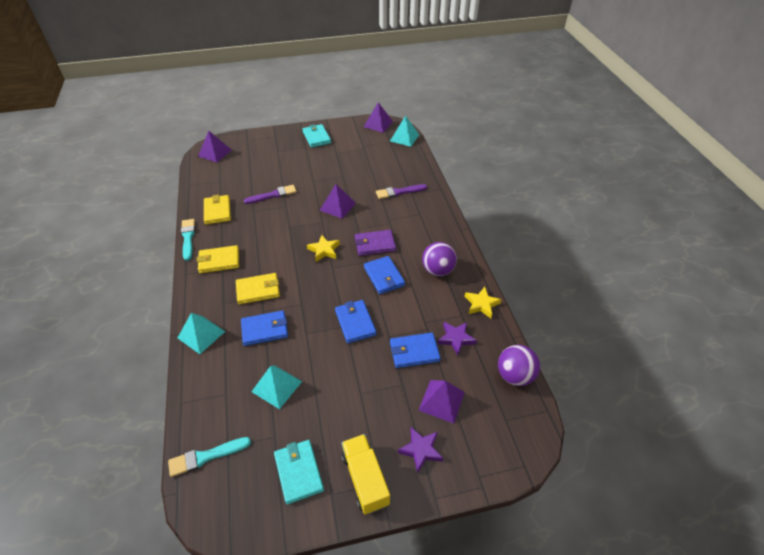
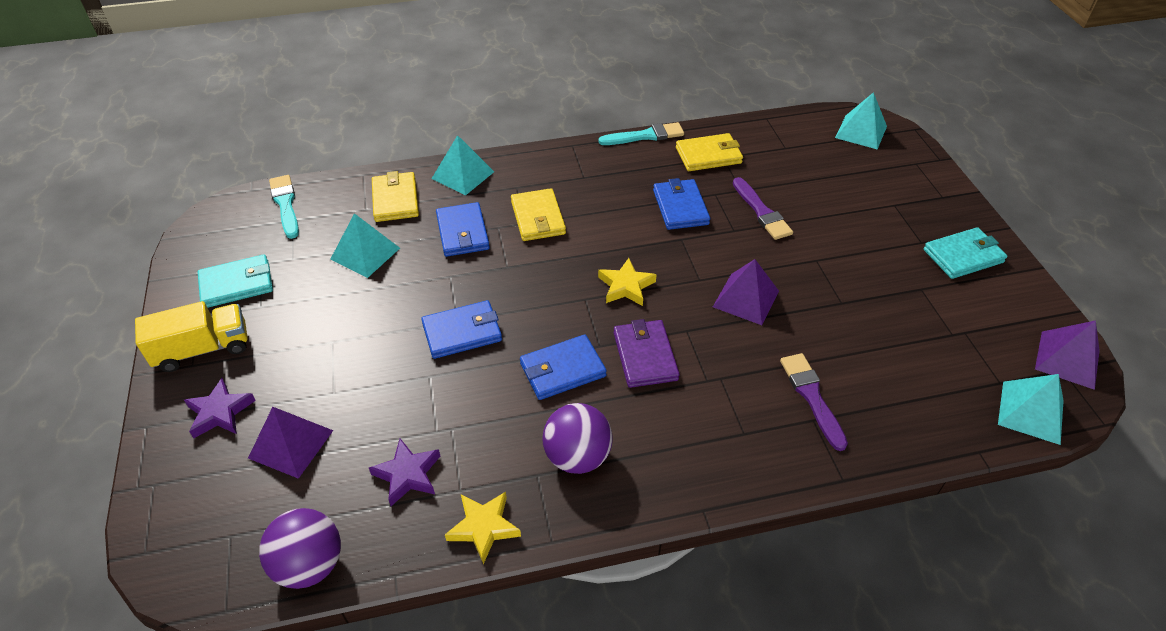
camera: 90 degrees right, 0 degrees up
yellow wallet [197,245,239,273] -> yellow wallet moved to [372,171,419,222]
purple pyramid [198,130,232,162] -> turquoise pyramid [835,92,887,150]
blue wallet [390,333,441,368] -> blue wallet moved to [653,178,710,230]

